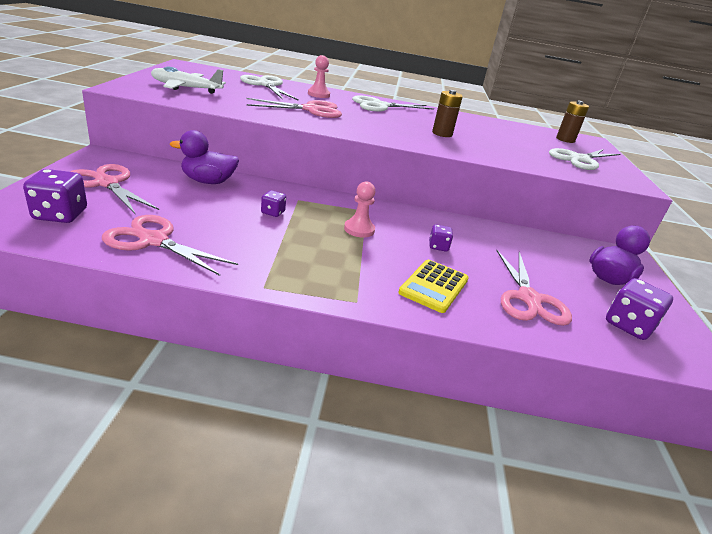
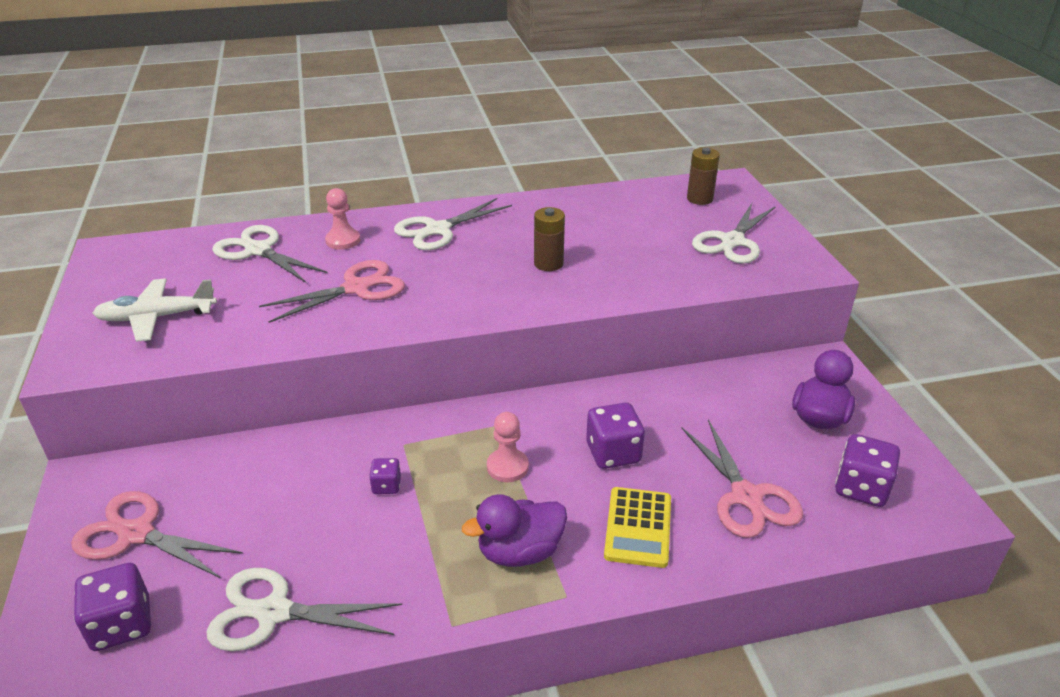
camera: 15 degrees left, 5 degrees up
pink scissors [102,215,238,276] -> white scissors [206,568,402,651]
purple duck [170,130,239,184] -> purple duck moved to [462,494,567,567]
purple dice [429,224,453,252] -> purple dice [586,403,645,469], size x1.80

